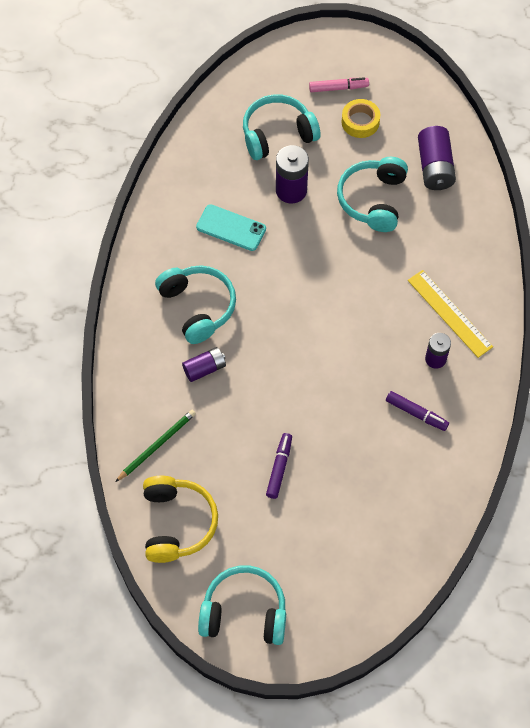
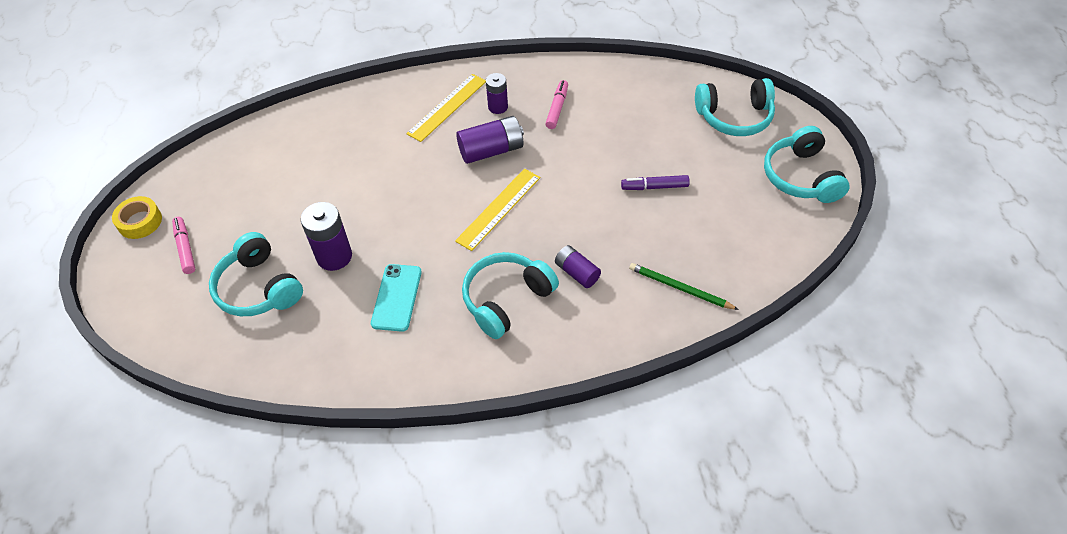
camera: 105 degrees left, 10 degrees down
yellow headphones [143,476,218,563] -> none
turquoise headphones [337,157,408,232] -> turquoise headphones moved to [695,78,775,136]
yellow tape [341,99,380,138] -> yellow tape moved to [112,196,162,239]
purple marker [386,391,449,431] -> pink marker [545,80,568,129]
purple battery [418,126,456,190] -> purple battery moved to [456,116,524,164]
none -> yellow ruler [455,169,540,251]

